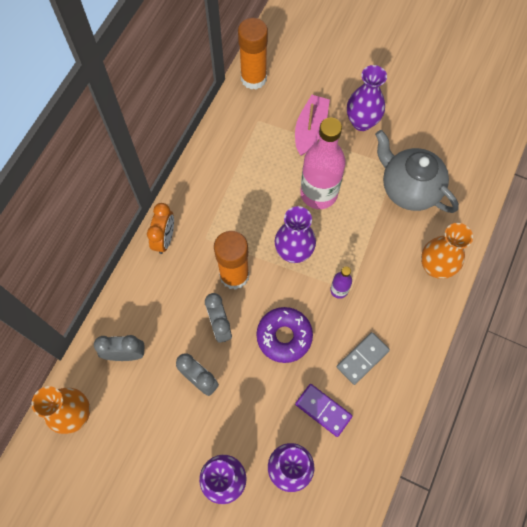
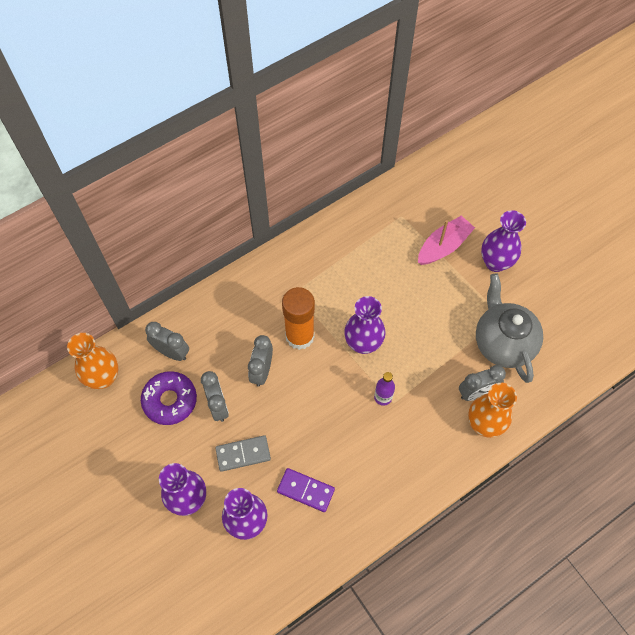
camera: 30 degrees right, 5 degrees down
orange clock [147,203,174,254] -> none
orange glue stick [238,18,268,89] -> none
purple donut [256,307,313,363] -> purple donut moved to [141,371,197,425]
purple domino [295,384,353,437] -> purple domino turned 45 degrees counterclockwise [277,468,335,512]
pink bottle [300,118,346,209] -> none
grey domino [337,332,390,385] -> grey domino moved to [215,435,271,472]
none -> grey clock [459,365,506,401]

